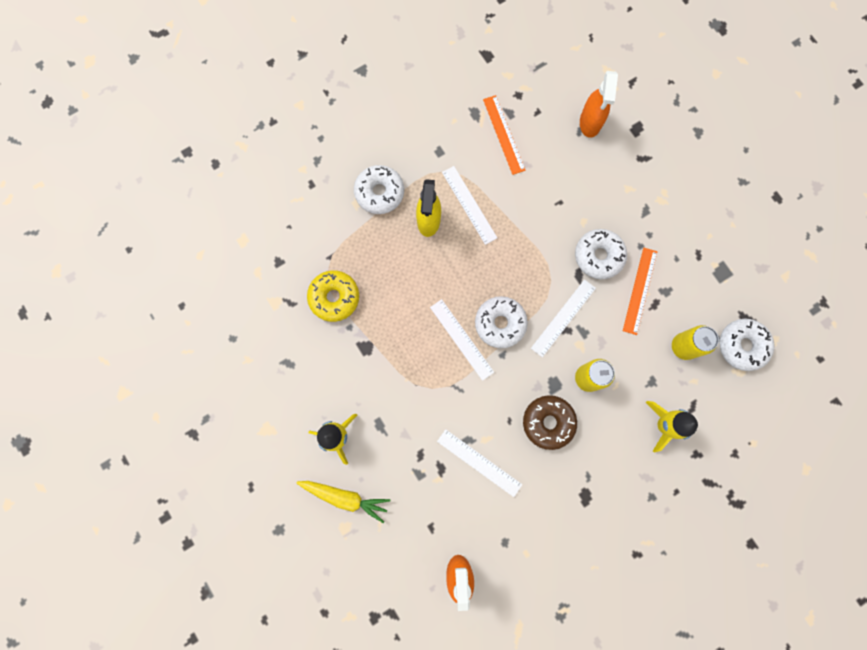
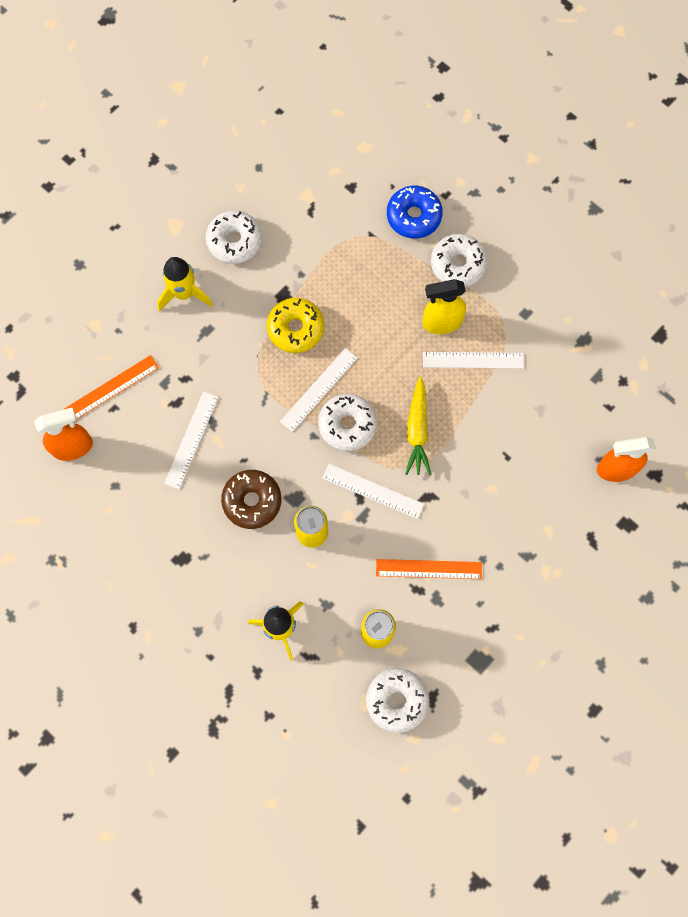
camera: 75 degrees right, 5 degrees down
yellow carrot [296,481,390,523] -> yellow carrot moved to [405,376,431,475]
yellow donut [307,270,359,322] -> yellow donut moved to [267,298,324,353]
white ruler [442,166,497,245] -> white ruler turned 45 degrees clockwise [423,352,524,369]
orange ruler [483,95,526,175] -> orange ruler moved to [64,355,159,420]
white donut [575,229,627,279] -> white donut moved to [206,210,262,264]
none -> blue donut [387,186,443,238]

